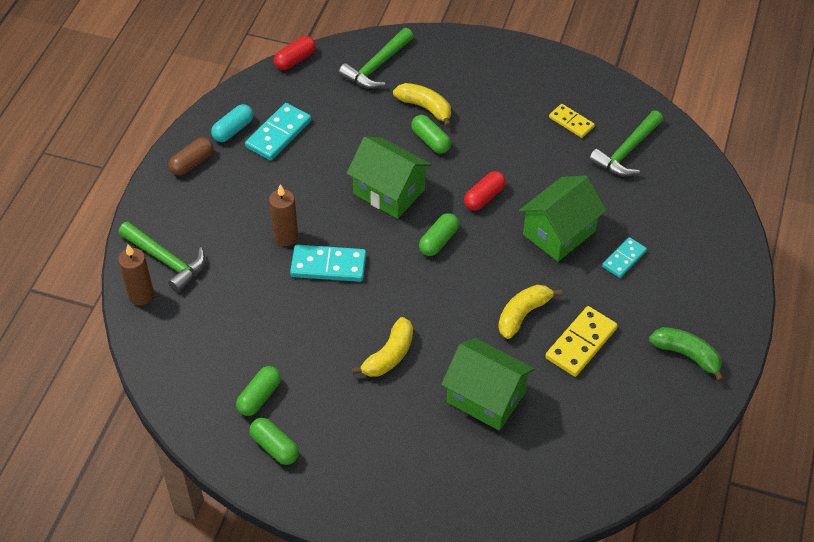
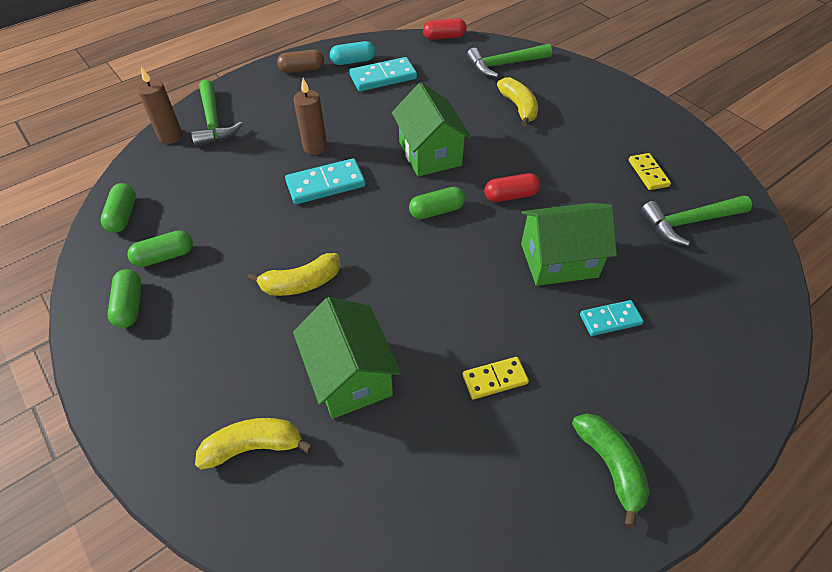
camera: 35 degrees right, 0 degrees up
turquoise domino [290,245,366,282] -> turquoise domino turned 60 degrees counterclockwise [285,158,366,204]
green capsule [411,115,451,154] -> green capsule moved to [101,183,136,233]
yellow banana [498,285,562,339] -> yellow banana moved to [195,418,313,470]
yellow domino [545,306,618,377] -> yellow domino [462,357,529,399], size x0.64

